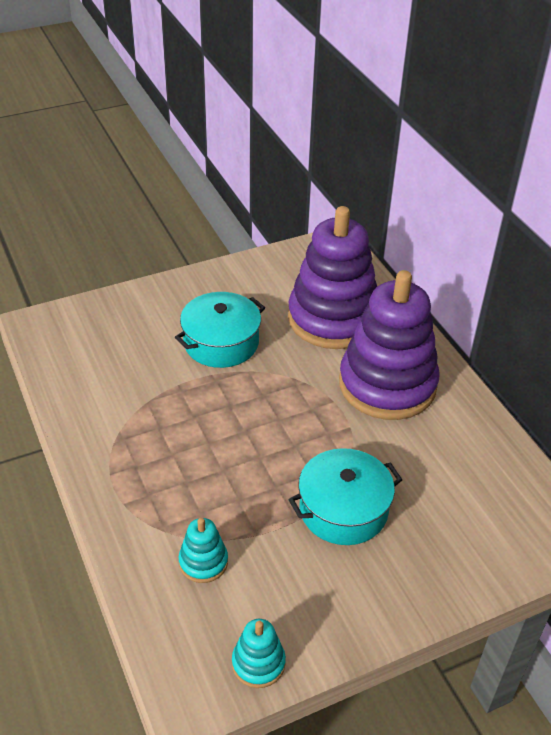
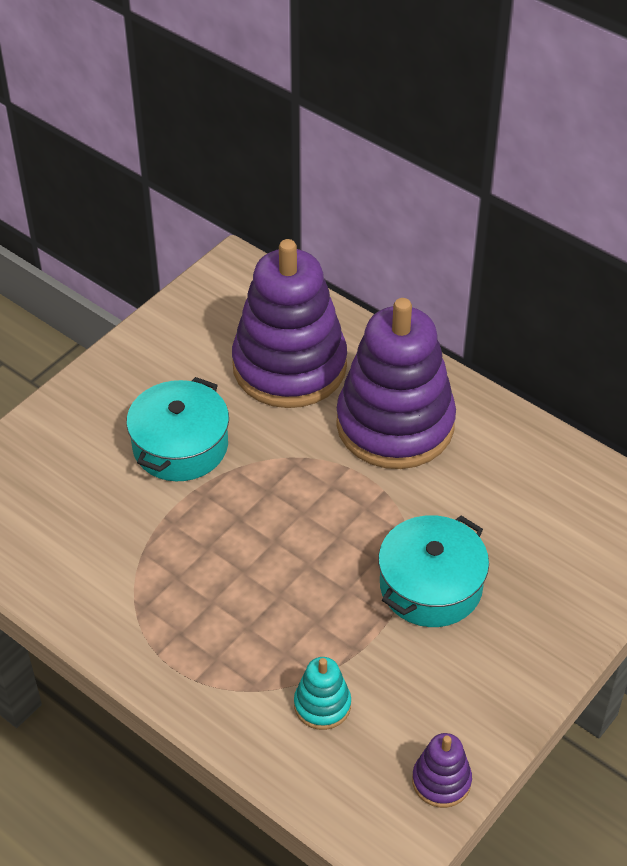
camera: 25 degrees left, 5 degrees up
turquoise stacking toy [232,619,286,688] -> purple stacking toy [412,733,472,808]

